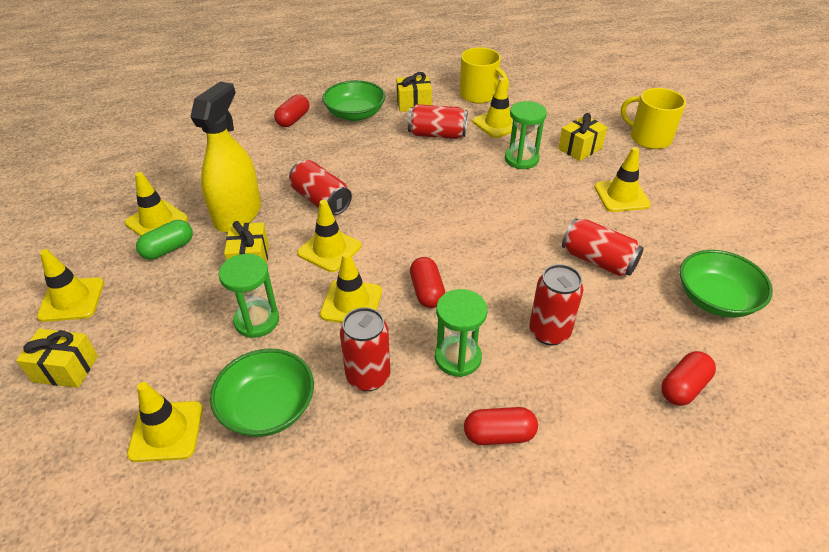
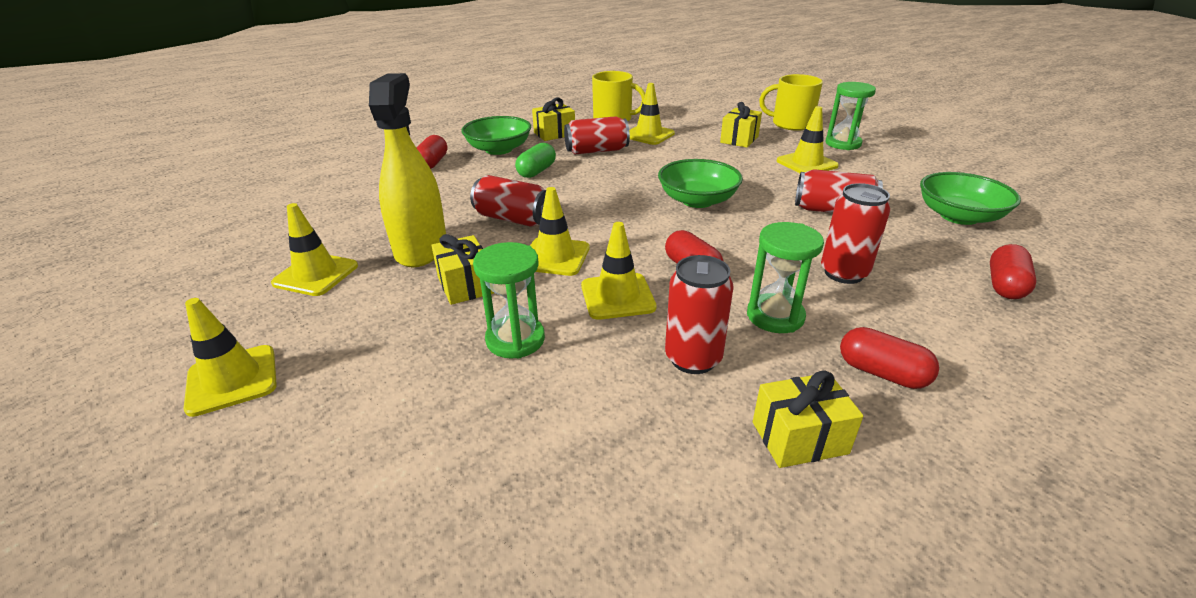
camera: 20 degrees left, 10 degrees down
yellow gift [16,329,98,388] -> yellow gift moved to [753,370,863,468]
yellow traffic cone [127,382,203,462] -> none
green capsule [136,220,193,260] -> green capsule moved to [515,143,556,178]
green bowl [210,348,314,437] -> green bowl moved to [658,159,743,208]
red capsule [464,407,538,445] -> red capsule turned 60 degrees clockwise [840,327,939,389]
green hourglass [505,101,547,169] -> green hourglass moved to [825,82,876,150]

